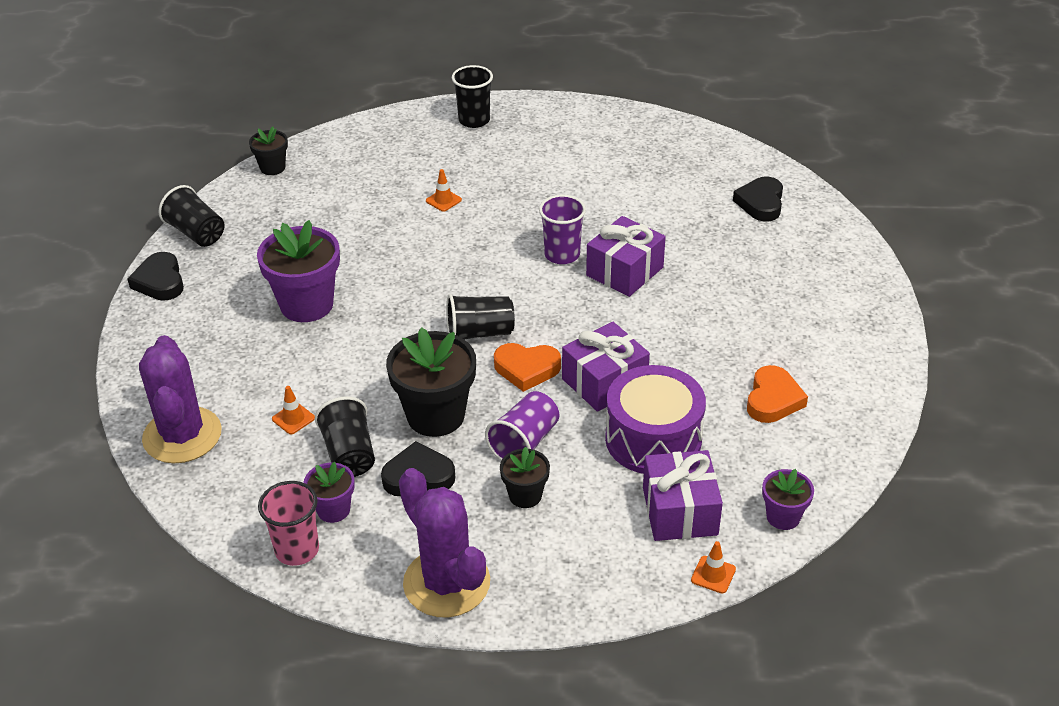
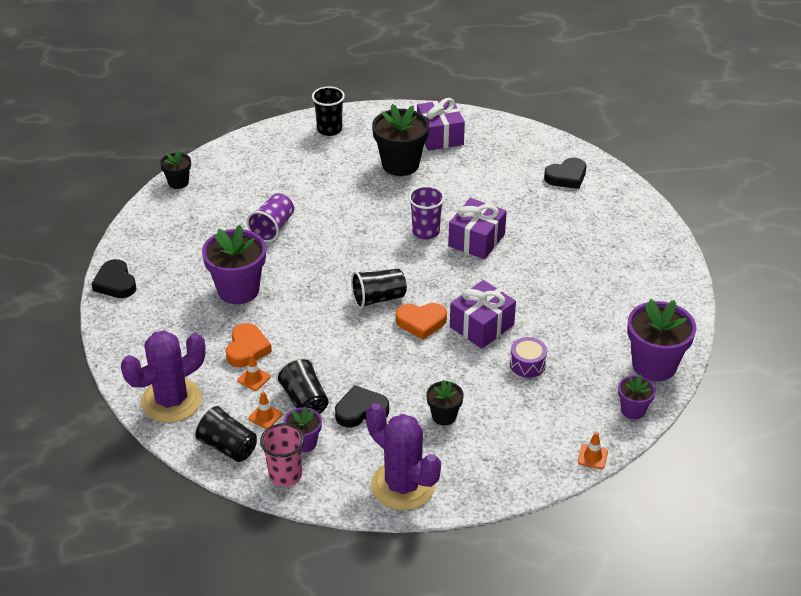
camera: 10 degrees left, 0 degrees up
purple cactus [139,335,222,463] -> purple cactus turned 75 degrees clockwise [121,330,206,423]
black cup [158,185,225,247] -> black cup moved to [193,404,257,462]
black flower pot [386,327,476,437] -> black flower pot moved to [372,104,429,176]
orange traffic cone [426,169,462,212] -> orange traffic cone moved to [249,391,282,429]
purple cup [485,391,559,460] -> purple cup moved to [247,193,294,242]
purple drum [605,365,706,474] -> purple drum [510,337,547,378], size x0.50
purple gift [643,450,723,541] -> purple gift moved to [417,98,465,151]
black heart [733,177,783,221] -> black heart turned 120 degrees counterclockwise [544,158,586,189]
orange heart [747,365,808,423] -> orange heart moved to [226,323,272,367]
none -> purple flower pot [627,299,696,381]

